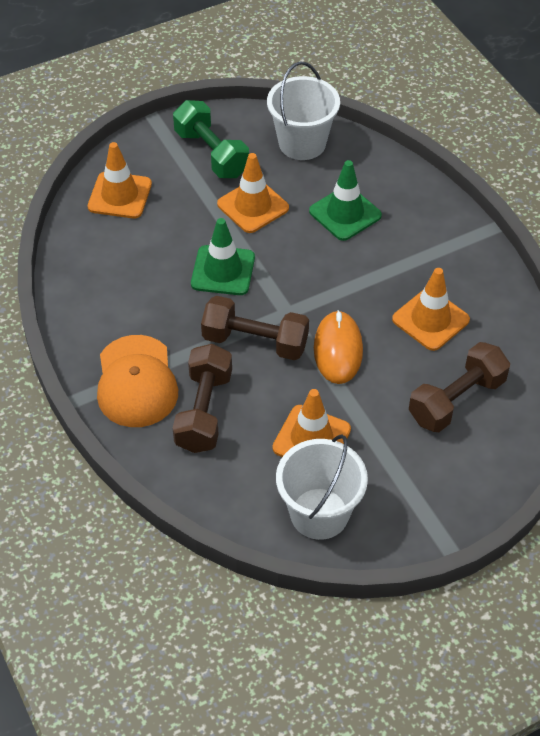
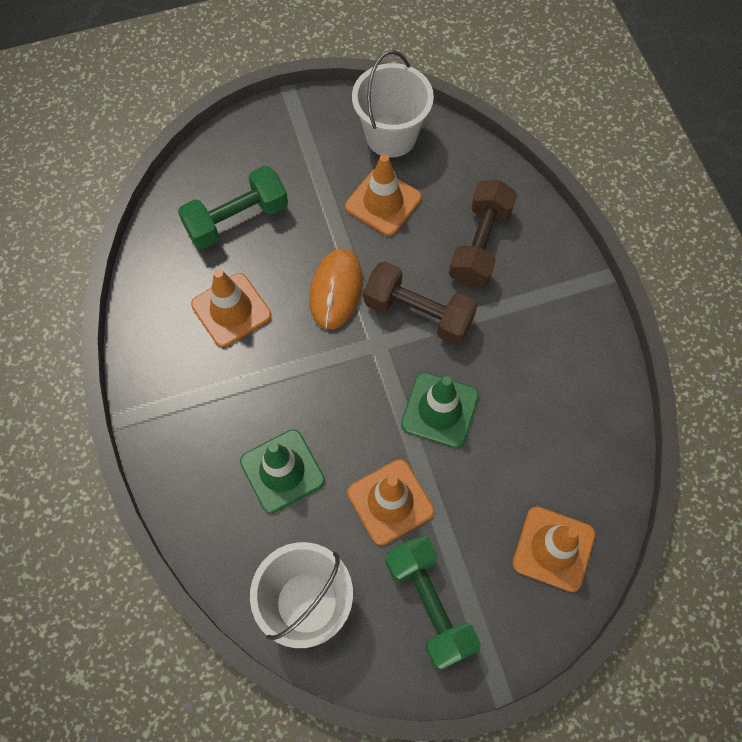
camera: 170 degrees left, 15 degrees up
orange cap [97,335,178,427] -> none
brown dumbbell [409,342,510,432] -> green dumbbell [178,165,288,249]

